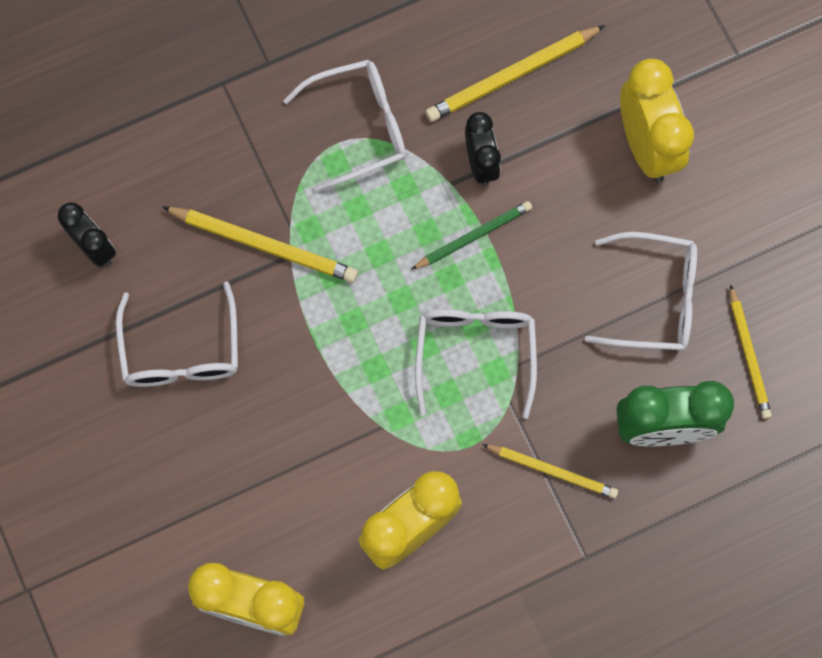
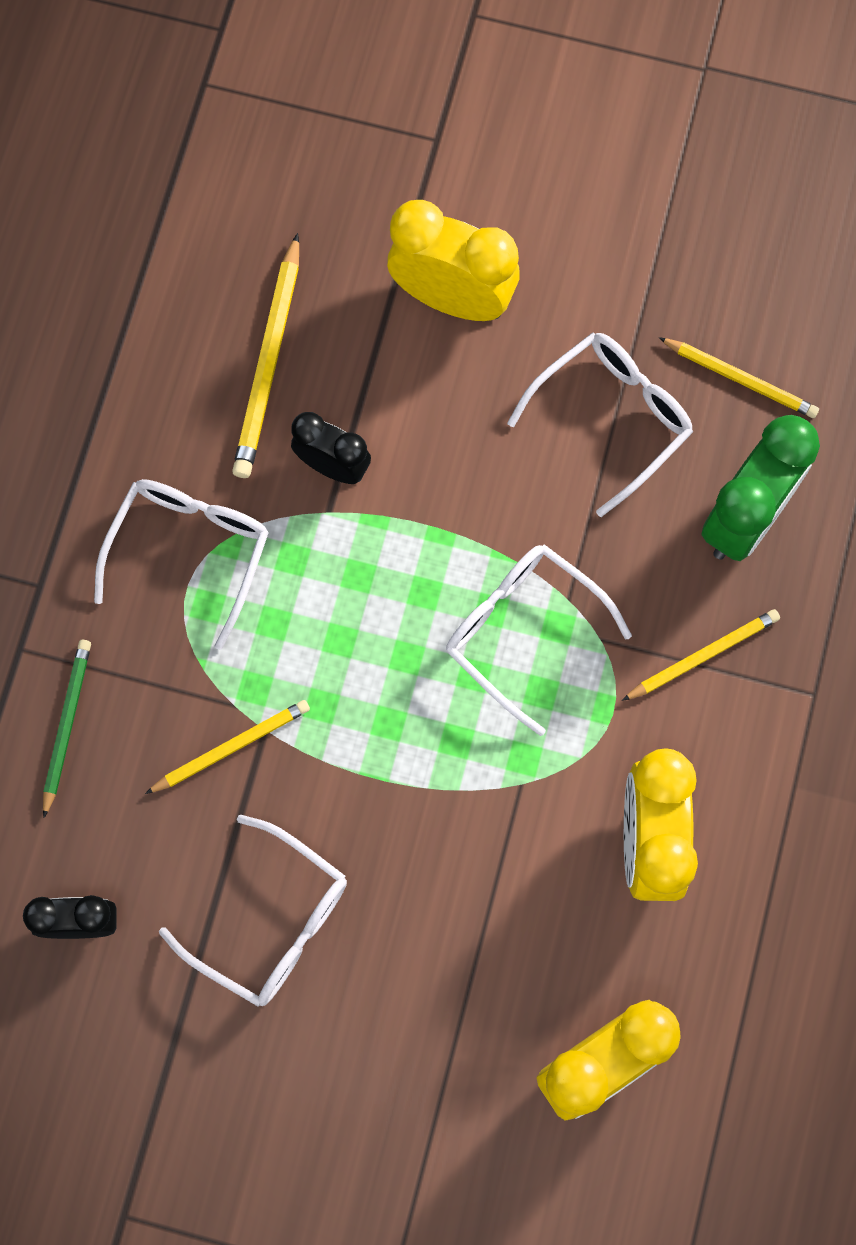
camera: 50 degrees left, 0 degrees up
yellow pencil [162,207,358,283] -> yellow pencil [145,700,310,794], size x0.66
green pencil [411,201,532,270] -> green pencil moved to [43,640,91,818]

